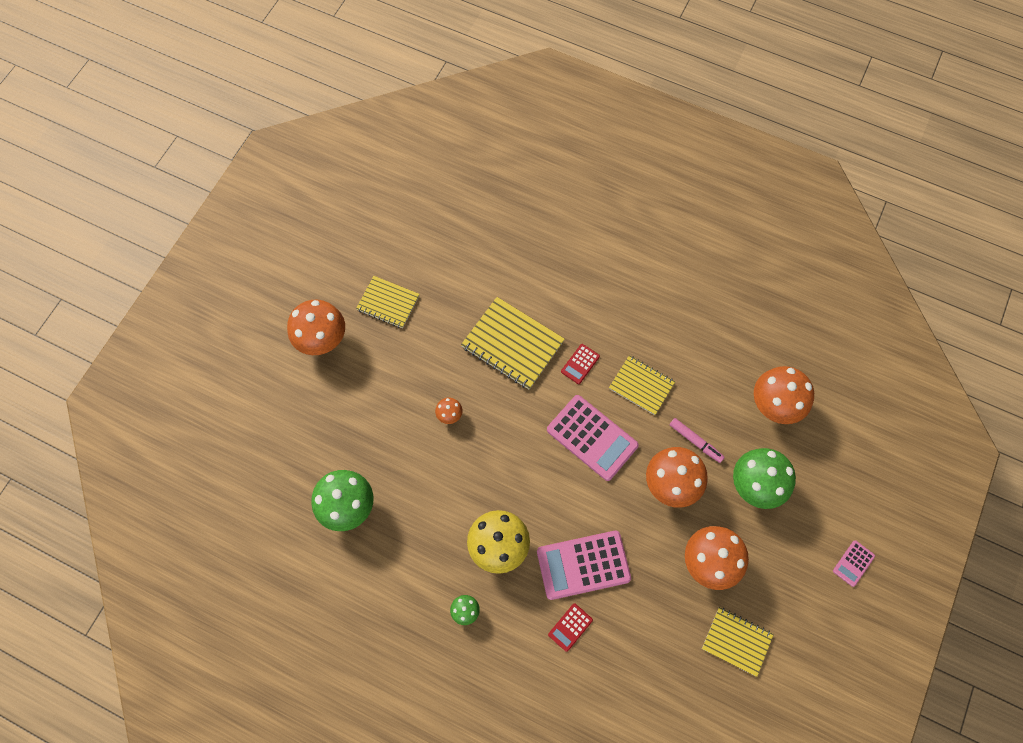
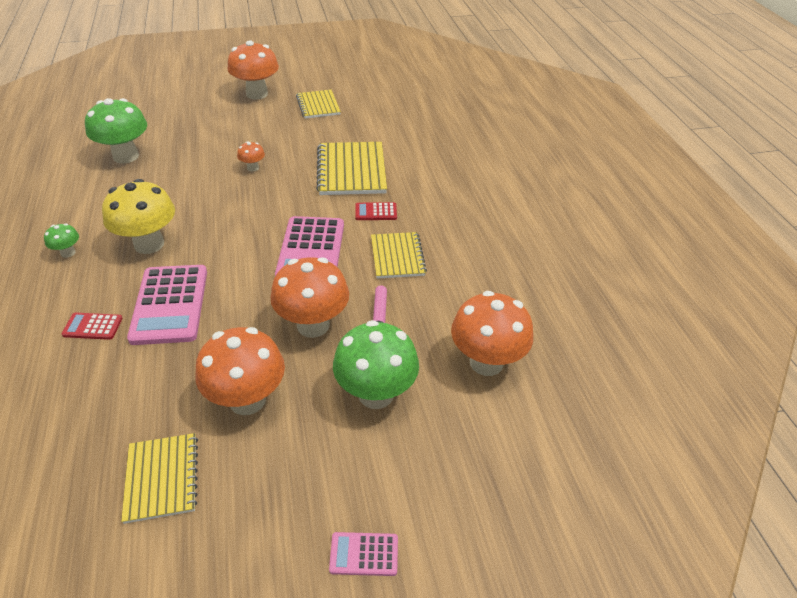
camera: 50 degrees right, 25 degrees down
pink calculator [537,531,631,600] -> pink calculator turned 135 degrees counterclockwise [127,265,207,345]

